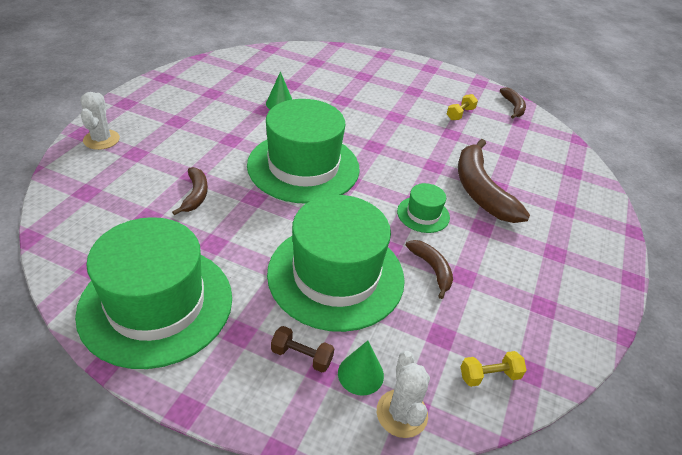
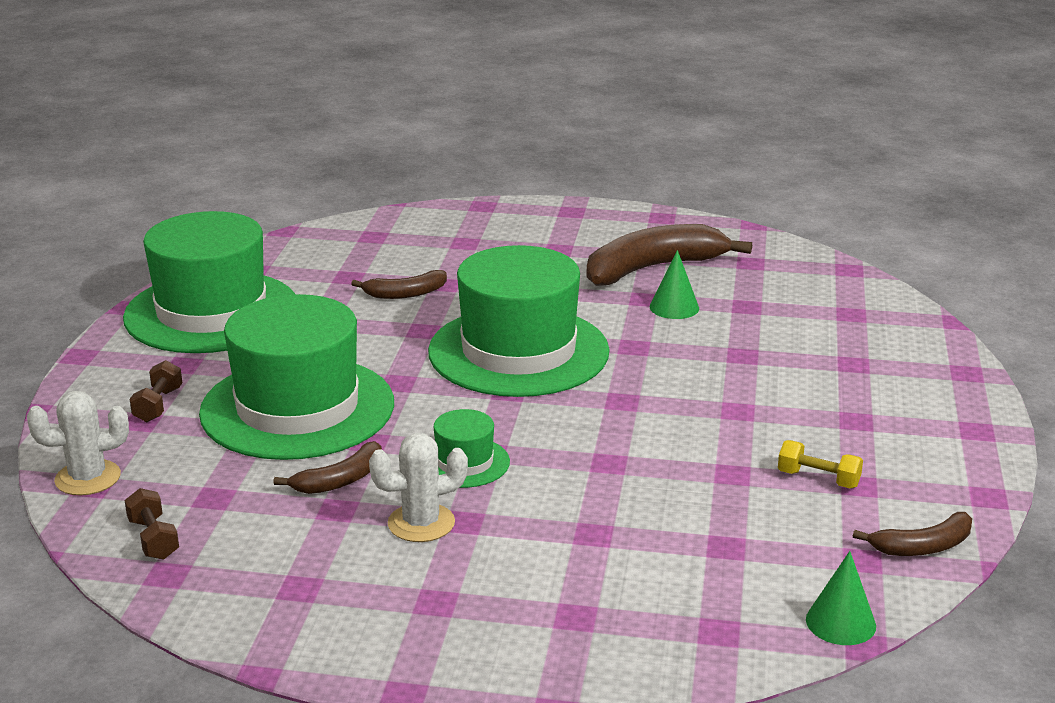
camera: 80 degrees right, 15 degrees down
white cactus [80,92,120,150] -> white cactus moved to [369,433,468,542]
green cone [338,341,384,396] -> green cone moved to [806,551,876,645]
brown banana [458,139,530,223] -> brown banana moved to [586,224,752,286]
yellow dumbbell [461,351,527,387] -> brown dumbbell [125,488,179,560]

